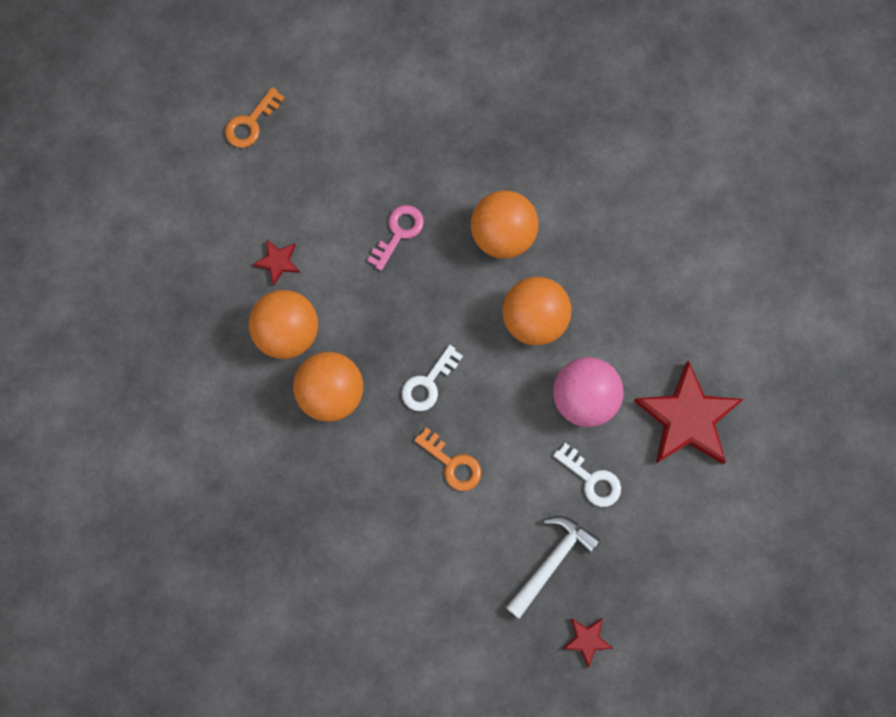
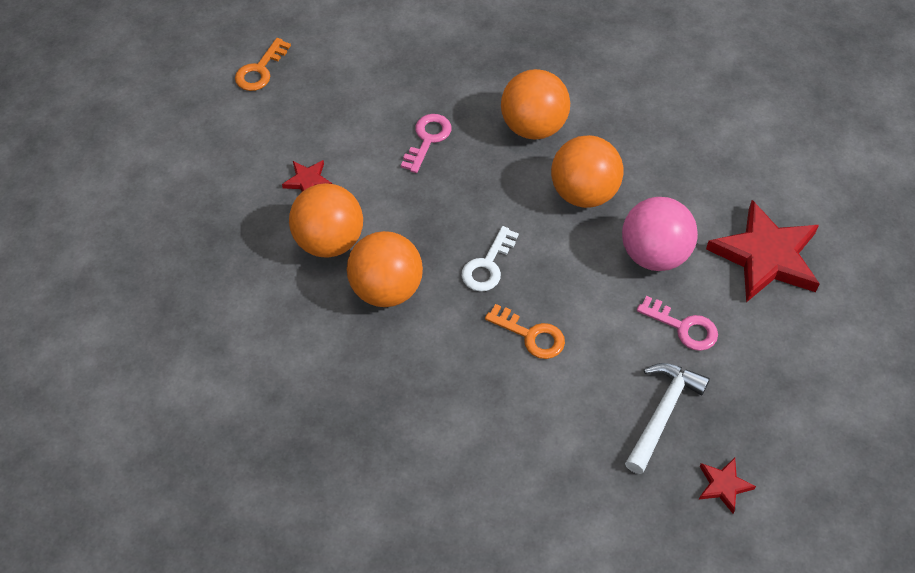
camera: 10 degrees left, 20 degrees down
white key [553,443,621,507] -> pink key [637,296,718,351]

